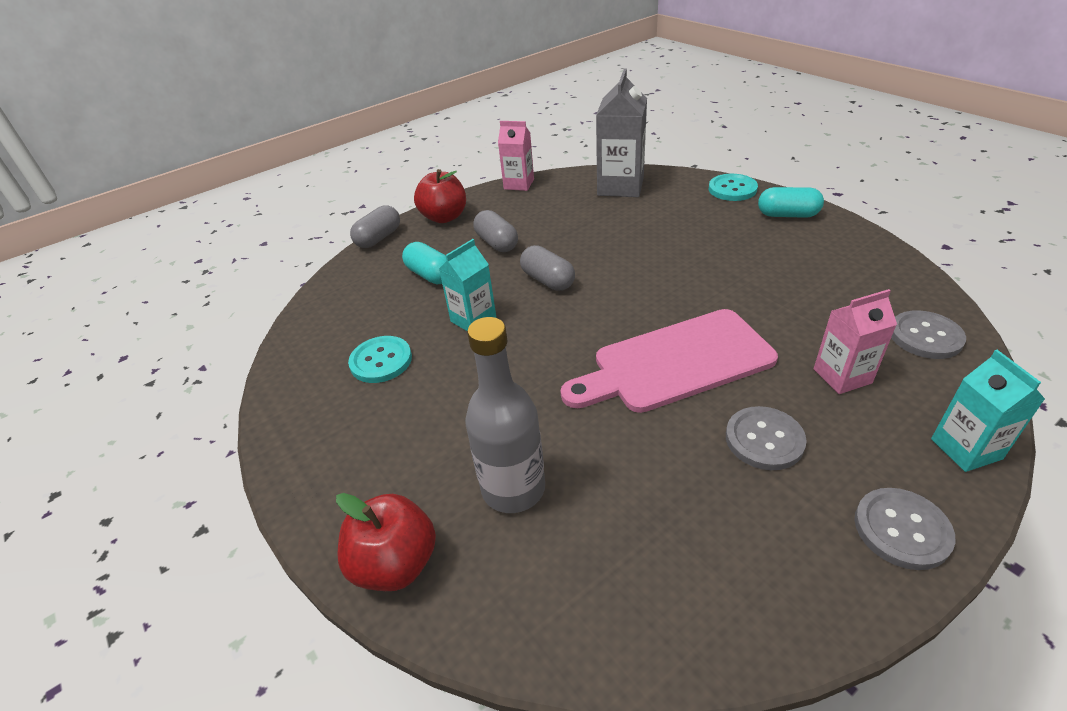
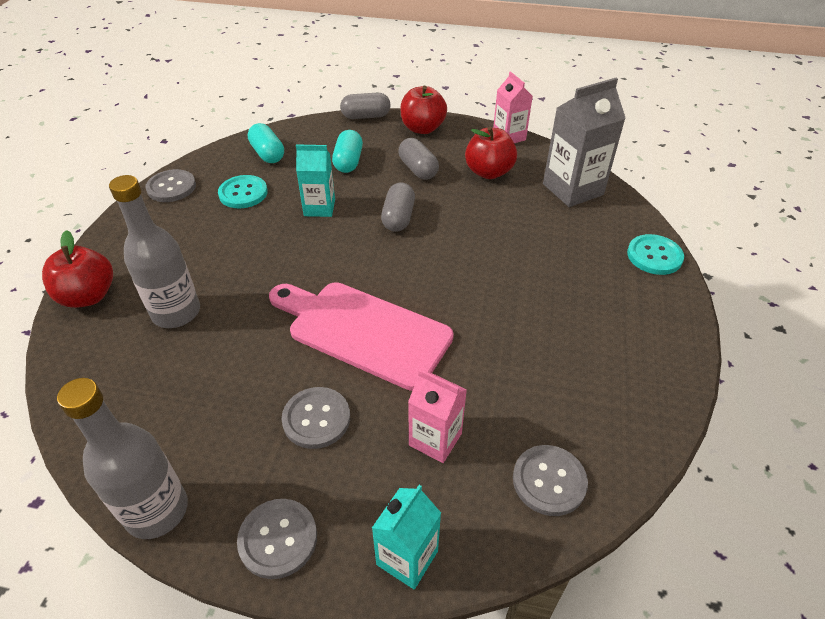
camera: 45 degrees right, 5 degrees up
grey capsule [474,210,518,252] -> grey capsule turned 45 degrees counterclockwise [398,138,439,180]
turquoise capsule [758,187,824,218] -> turquoise capsule moved to [248,123,284,163]
none -> grey bottle [57,378,188,539]
none -> grey button [145,169,196,202]
none -> red apple [465,127,517,179]

